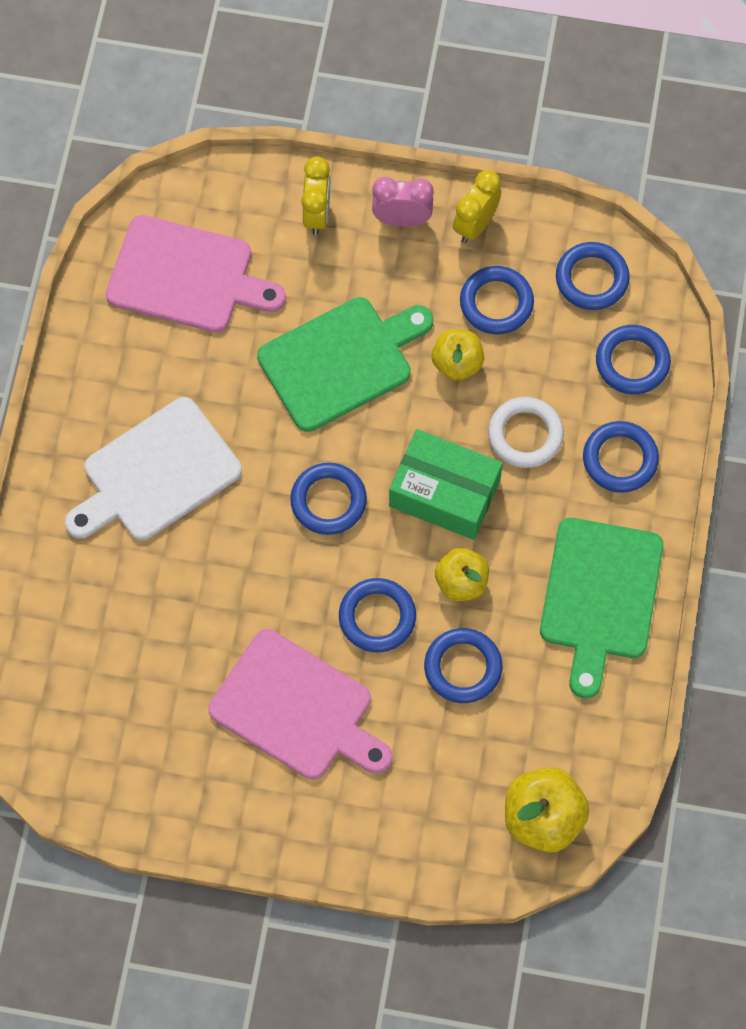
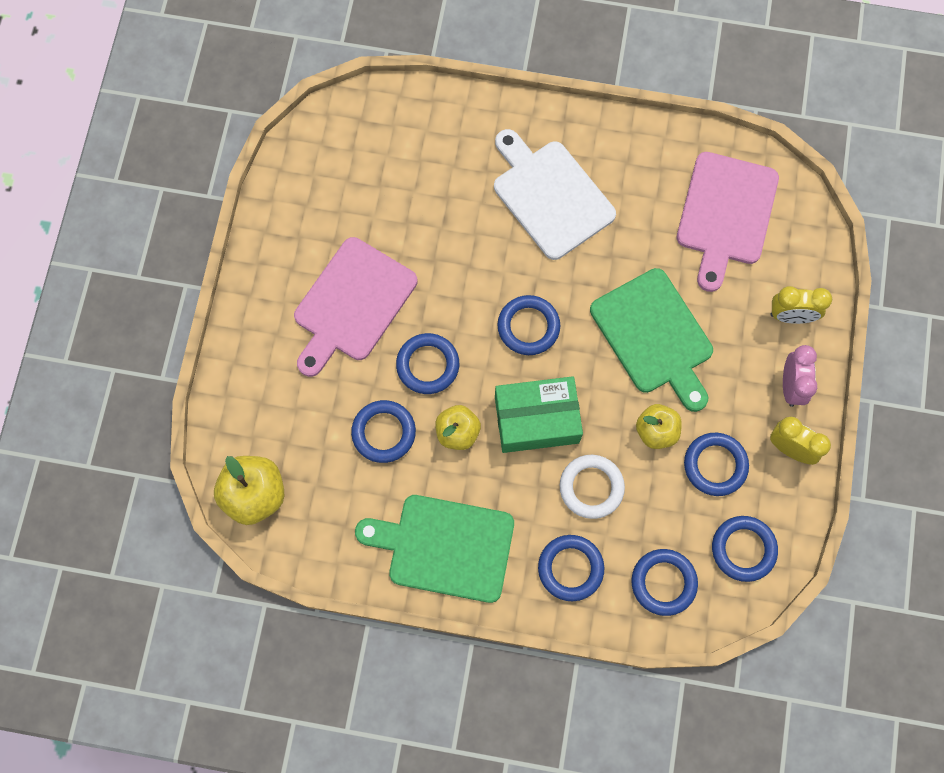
camera: 90 degrees right, 5 degrees up
green box [389,429,503,540] -> green box turned 60 degrees clockwise [495,376,583,453]

